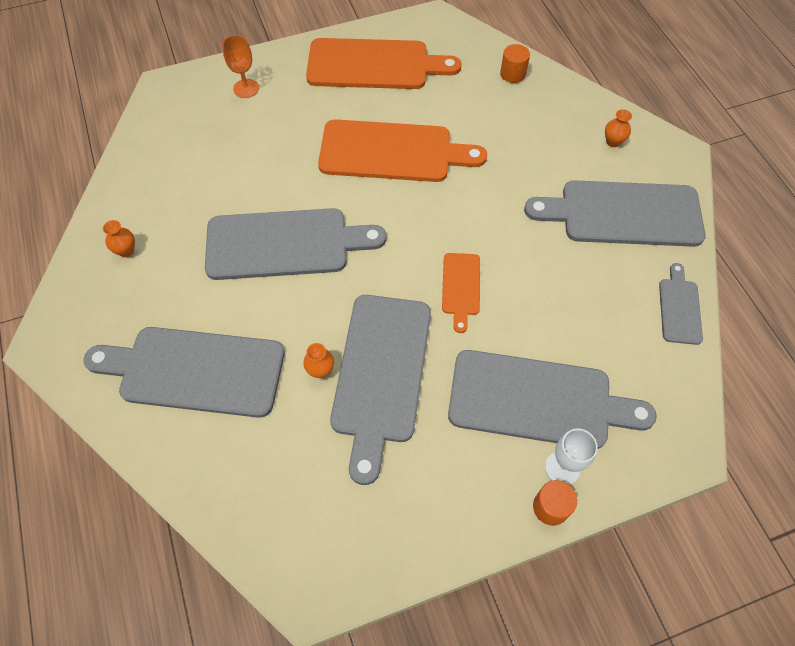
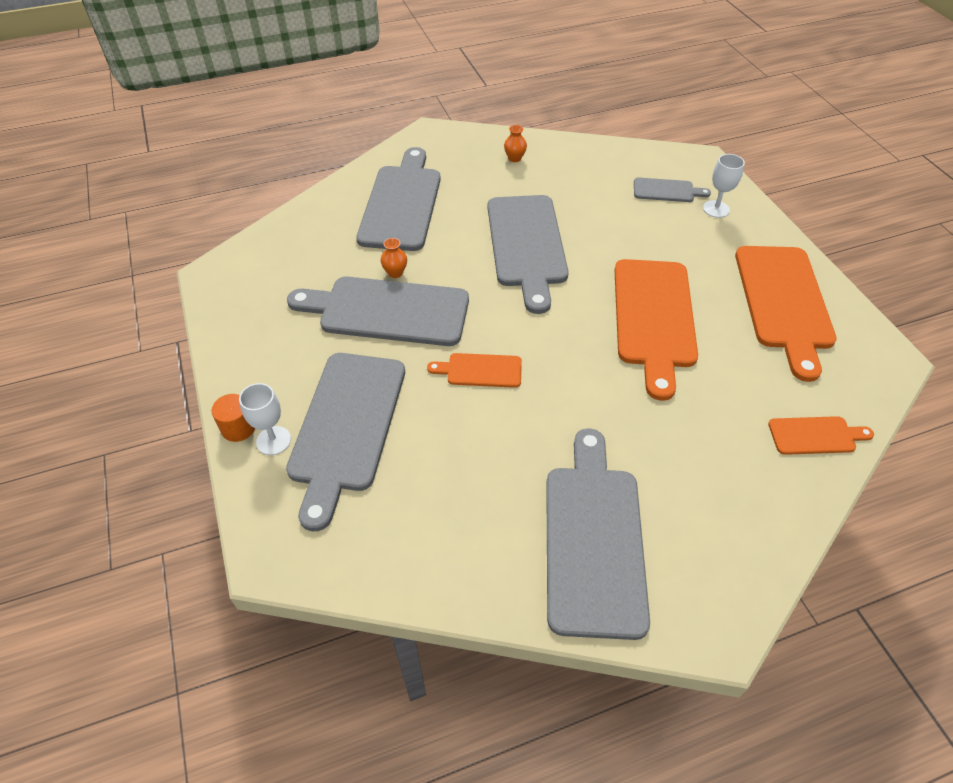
camera: 90 degrees right, 10 degrees down
orange goblet [222,35,259,98] -> white goblet [703,154,745,218]
orange cylinder [500,44,530,83] -> orange cutting board [768,416,874,455]
orange vase [605,109,632,147] -> none
grey cutting board [659,263,703,345] -> grey cutting board moved to [634,178,711,202]

